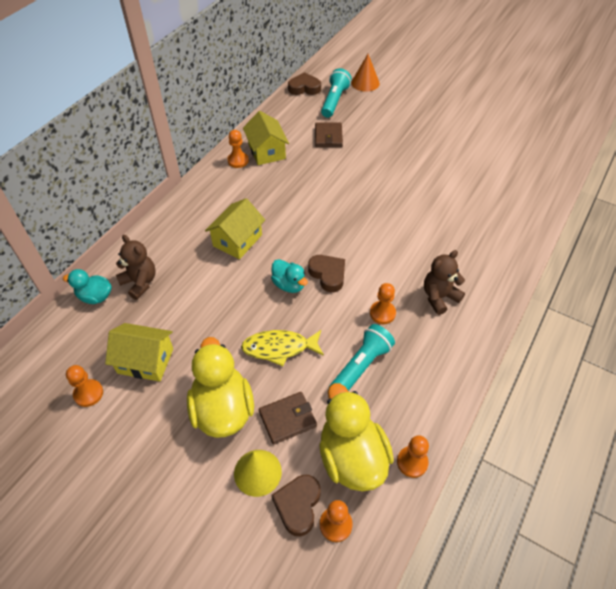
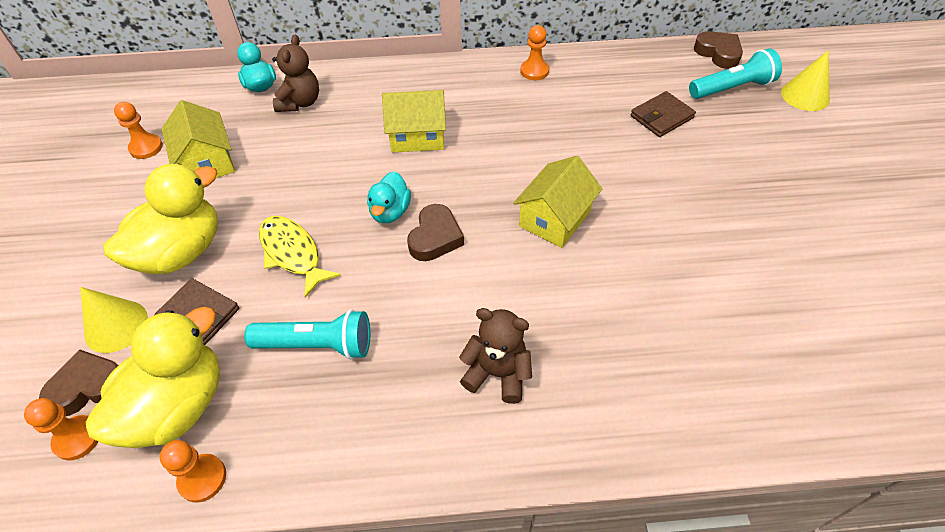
camera: 55 degrees right, 0 degrees up
yellow house [243,111,289,165] -> yellow house moved to [513,156,602,248]
orange cone [351,54,380,92] -> yellow cone [781,50,830,111]
orange pawn [370,283,396,324] -> none

